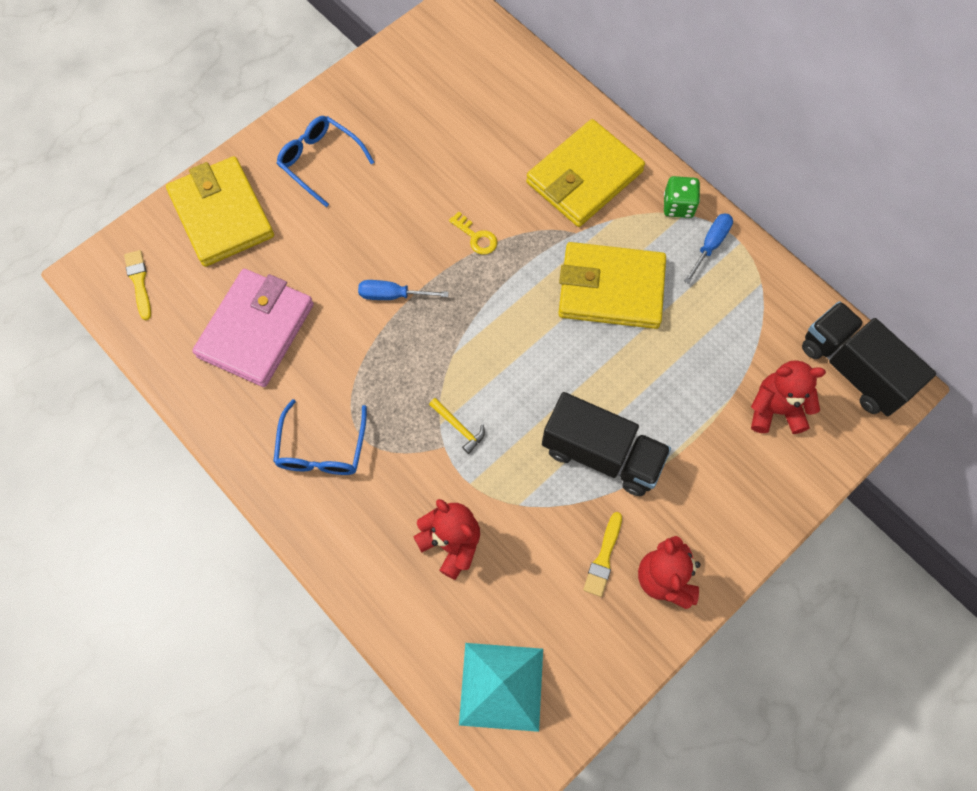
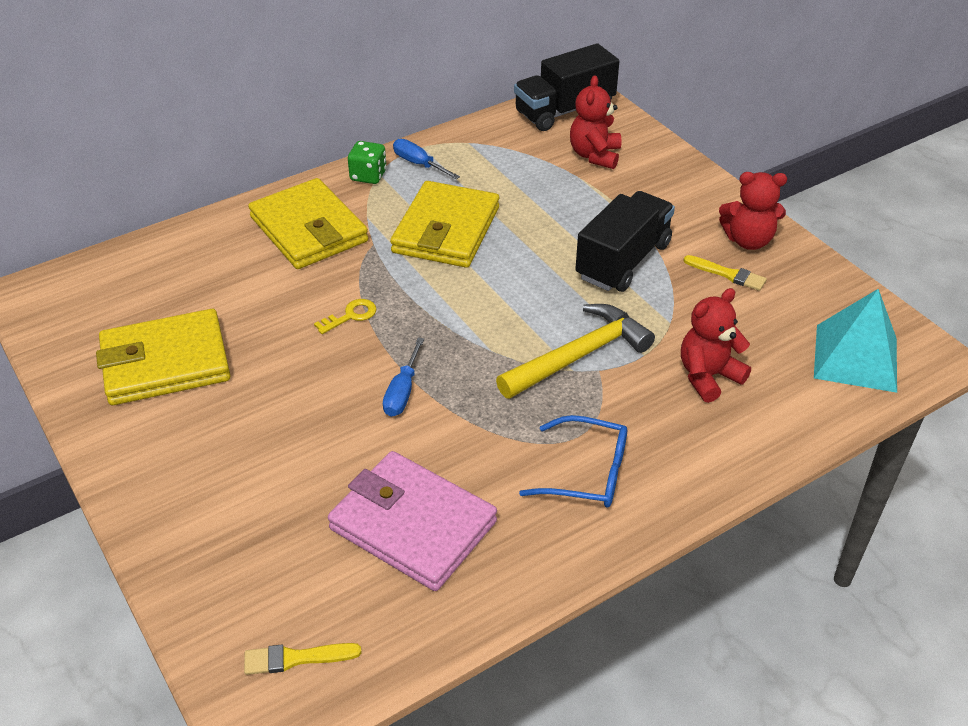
camera: 80 degrees left, 25 degrees down
yellow wallet [166,156,274,267] -> yellow wallet moved to [96,309,231,405]
blue glasses [277,116,374,207] -> none
yellow hammer [429,398,485,454] -> yellow hammer [496,304,655,399], size x2.29

